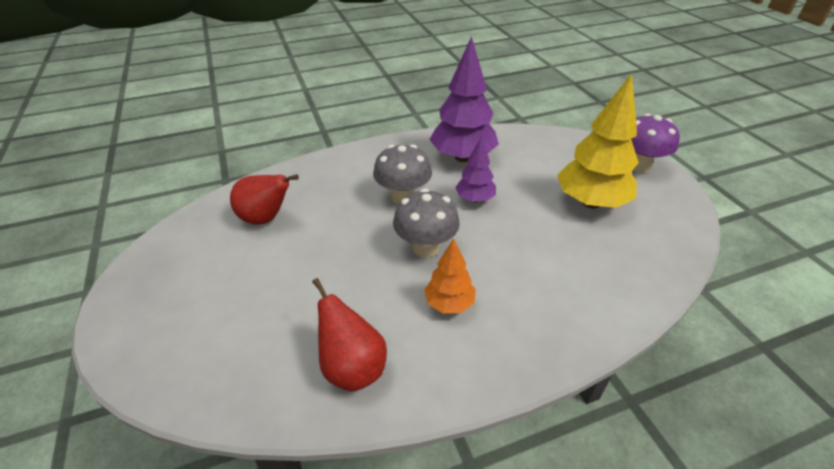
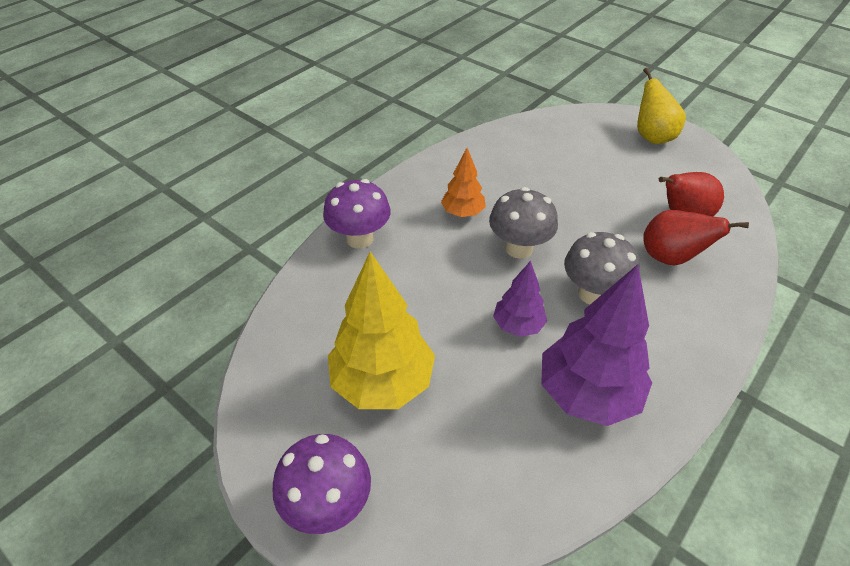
camera: 150 degrees right, 5 degrees up
red pear [312,278,387,392] -> red pear moved to [643,210,749,266]
none -> purple mushroom [323,179,391,249]
none -> yellow pear [637,68,686,144]

